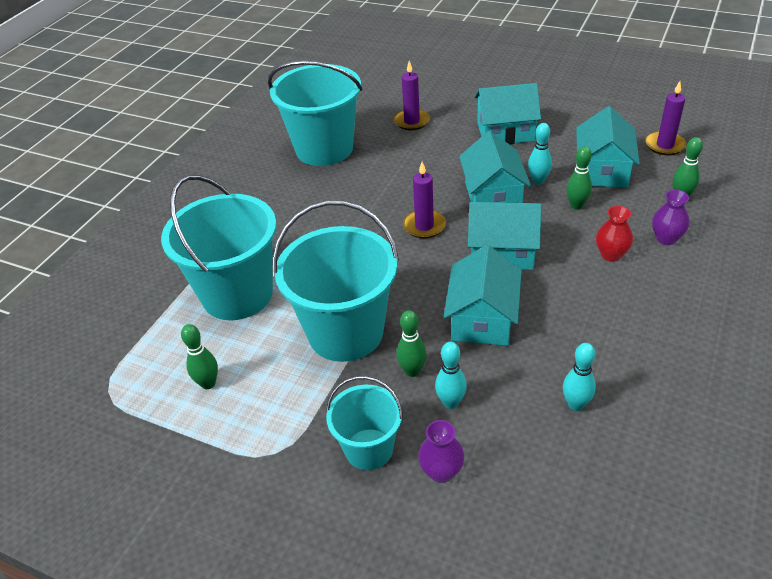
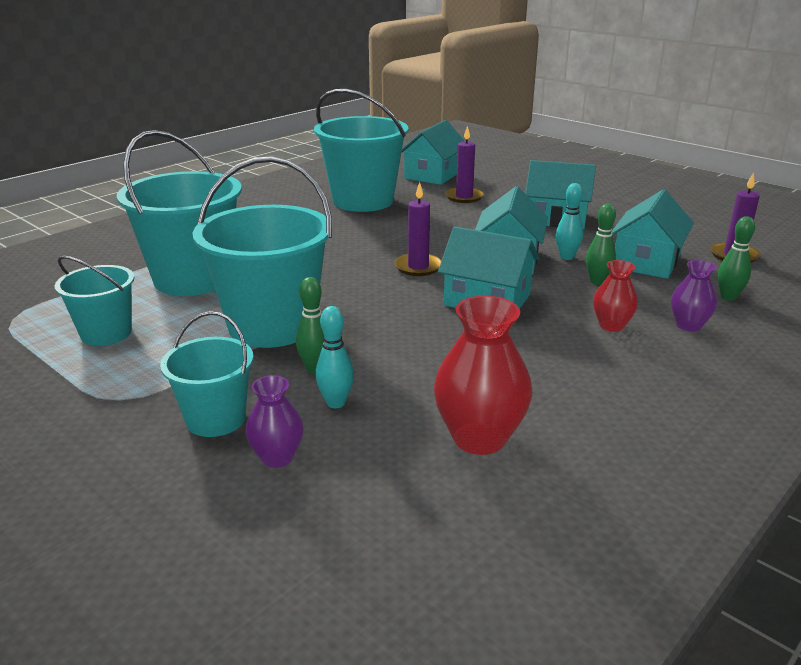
camera: 15 degrees right, 15 degrees down
green bowling pin [181,324,218,389] -> turquoise bucket [55,256,134,346]
turquoise house [444,245,522,346] -> turquoise house moved to [401,120,465,185]
turquoise bowling pin [563,343,596,411] -> red vase [434,296,532,455]

